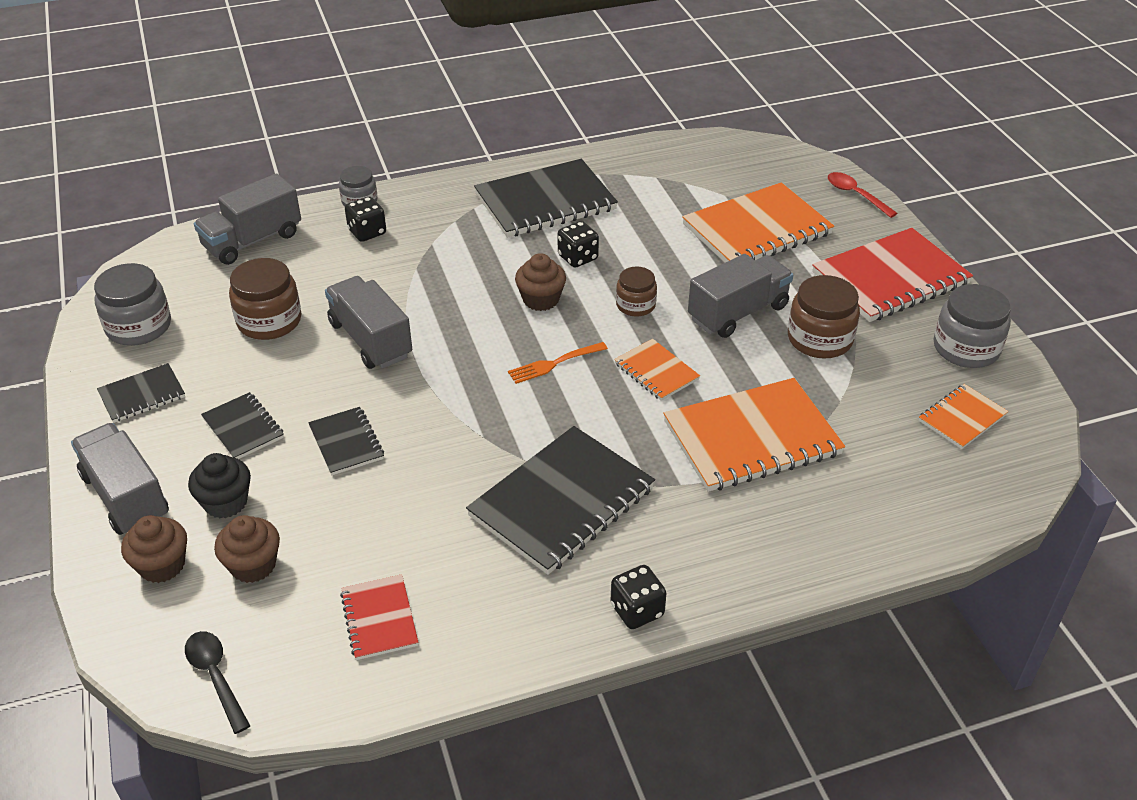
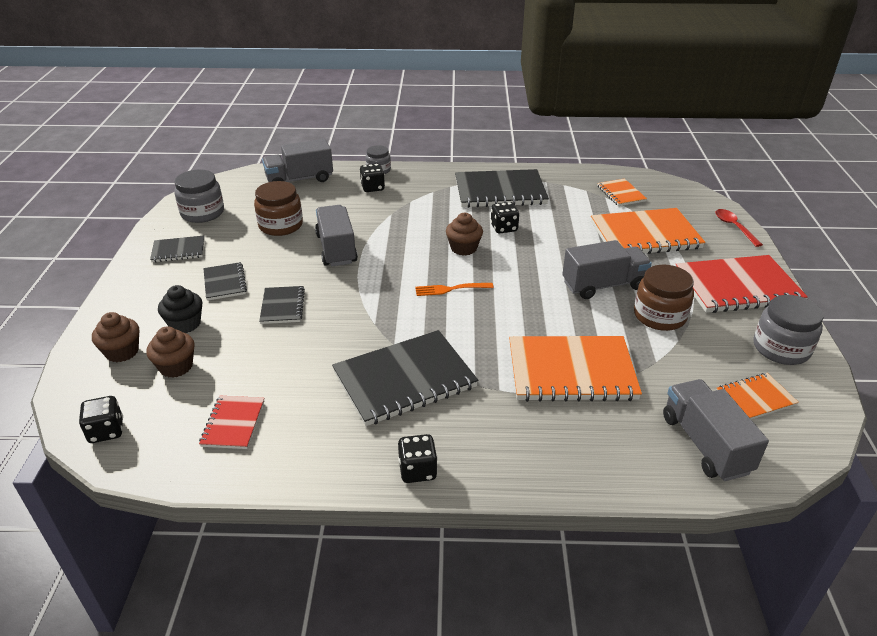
camera: 20 degrees right, 5 degrees down
grey truck [71,423,169,535] -> grey truck moved to [663,379,769,481]
black spoon [185,631,250,734] -> black dice [79,396,123,443]
orange notebook [614,339,700,401] -> orange notebook moved to [597,179,647,206]
brown jar [616,266,657,317] -> none

